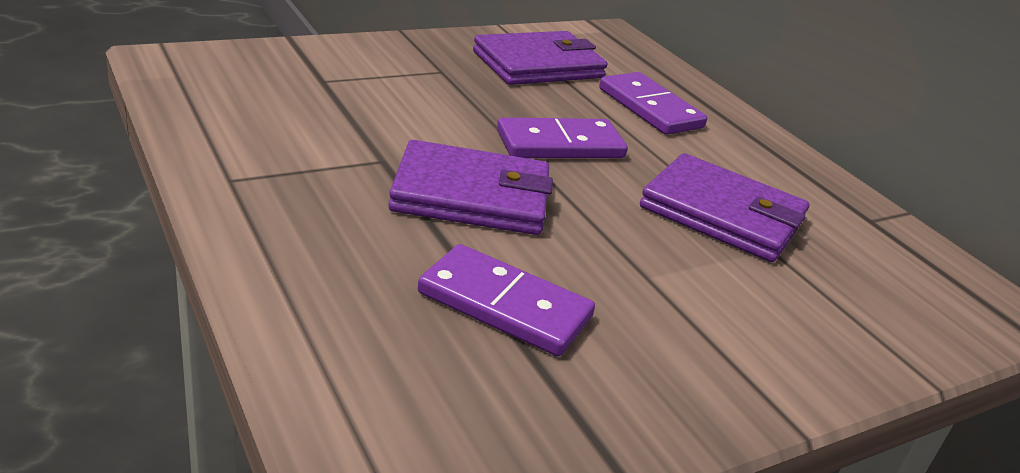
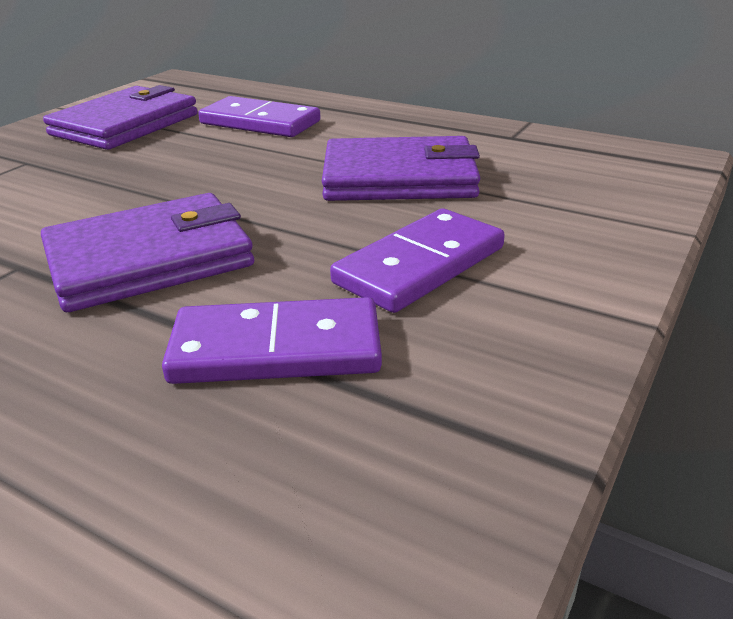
camera: 25 degrees left, 0 degrees up
purple domino [497,117,628,158] -> purple domino moved to [330,208,505,313]

